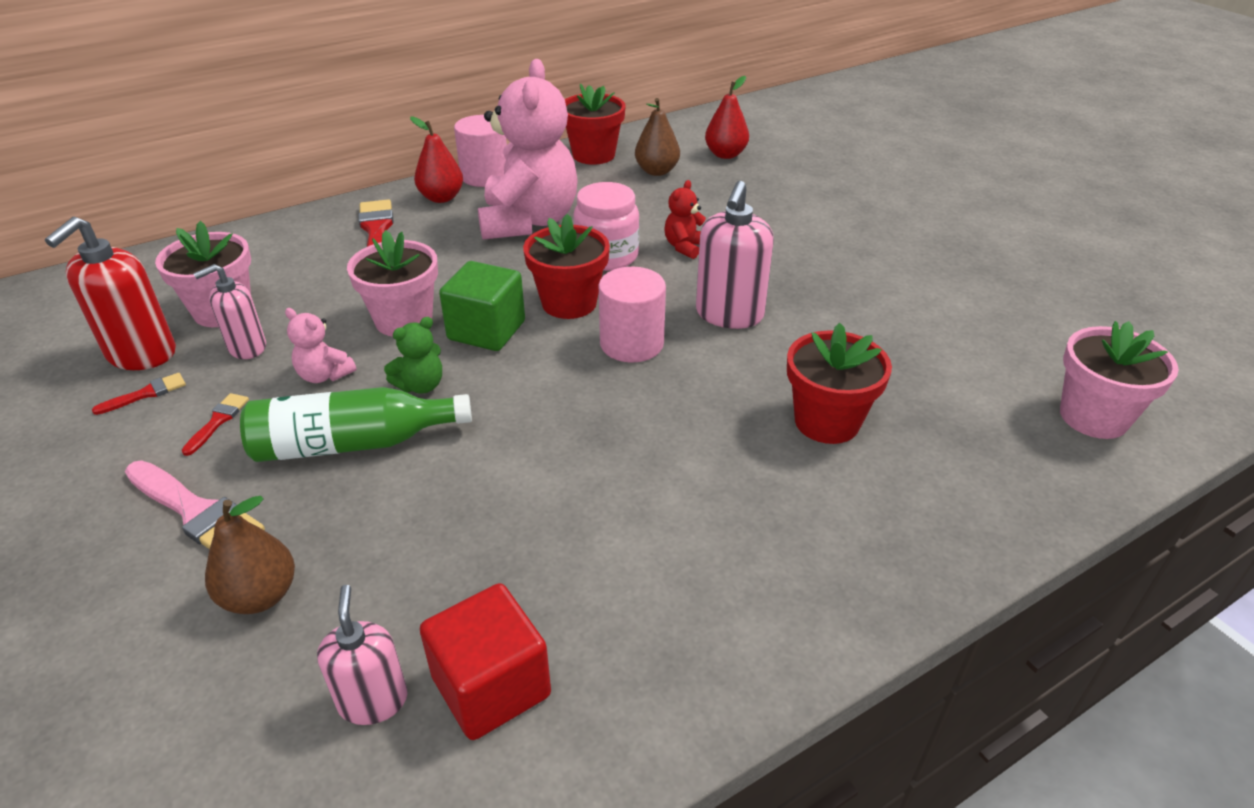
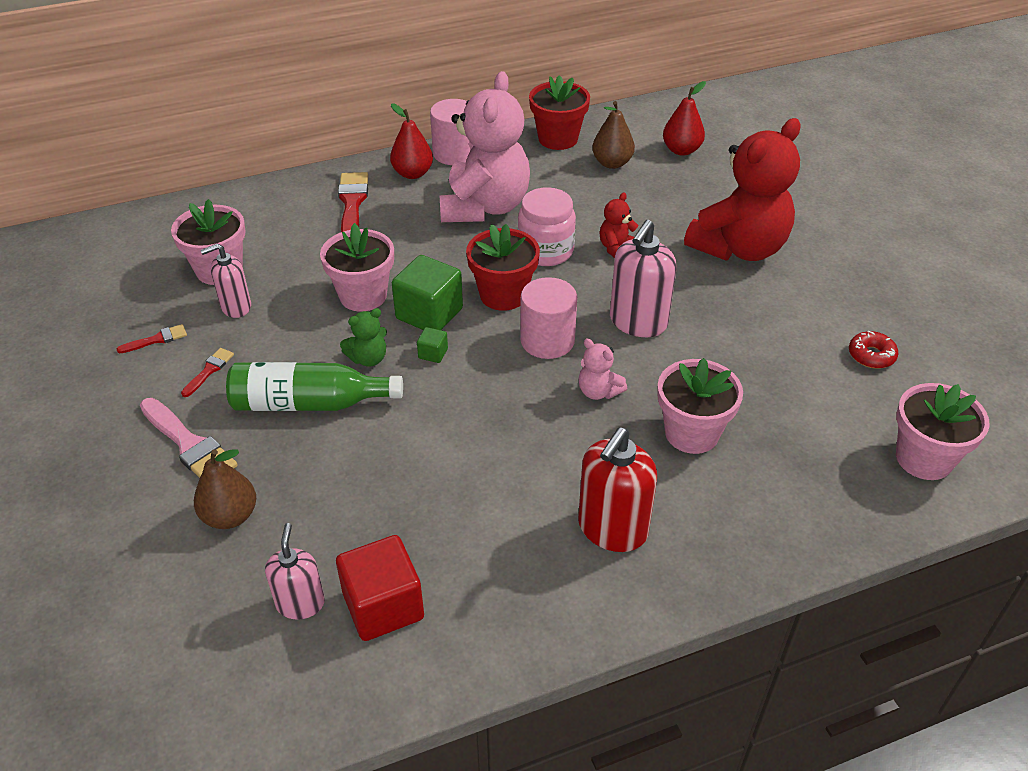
camera: 10 degrees right, 5 degrees up
red soap dispenser [45,216,176,370] -> red soap dispenser moved to [578,427,657,552]
pink teddy bear [285,308,356,383] -> pink teddy bear moved to [578,338,627,400]
red flower pot [787,323,892,444] -> pink flower pot [657,358,743,454]
none -> green cube [417,327,448,363]
none -> red teddy bear [684,118,801,261]
none -> red donut [849,331,898,368]

